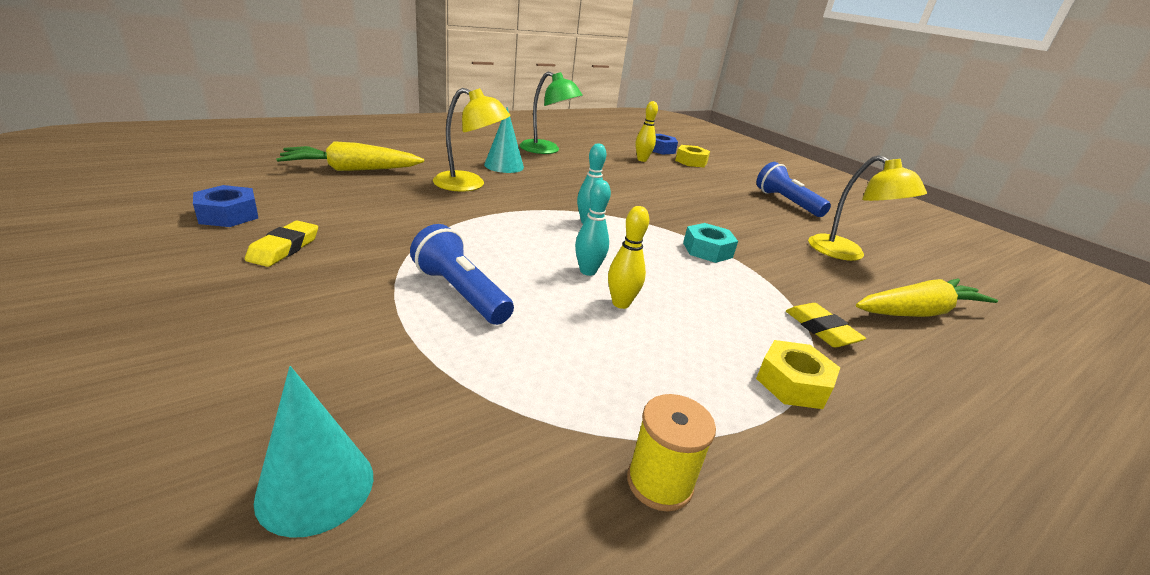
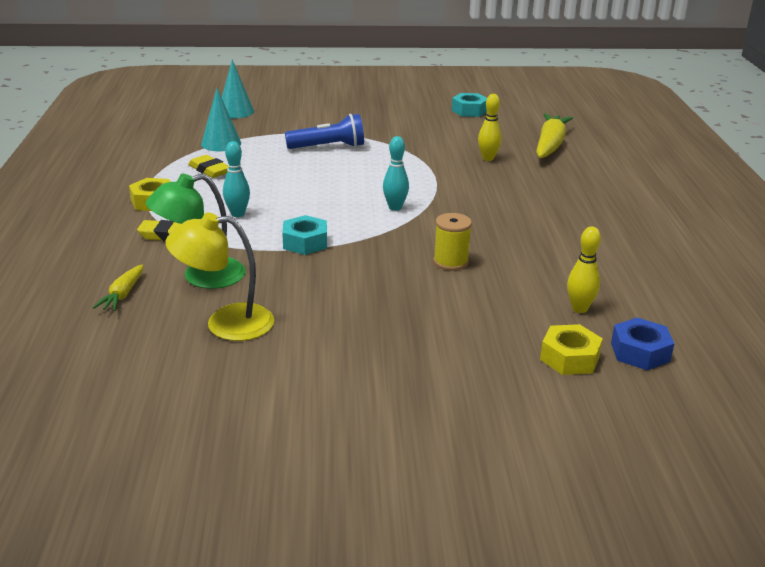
camera: 125 degrees right, 0 degrees up
blue nut [193,185,258,227] -> turquoise nut [452,93,487,117]
yellow eraser [245,221,318,267] -> yellow eraser moved to [188,155,228,178]
yellow lamp [433,88,511,192] -> none
turquoise cone [484,107,524,173] -> turquoise cone moved to [201,88,241,151]
green lamp [520,72,583,154] -> green lamp moved to [146,174,246,289]
turquoise bowling pin [575,180,611,276] -> turquoise bowling pin moved to [223,141,250,217]
yellow bowling pin [608,206,649,309] -> yellow bowling pin moved to [478,94,501,161]
yellow spool [627,394,716,512] -> yellow spool moved to [434,213,472,271]
blue flashlight [756,162,831,217] -> none
yellow carrot [856,279,998,317] -> yellow carrot [93,264,143,311], size x0.53

